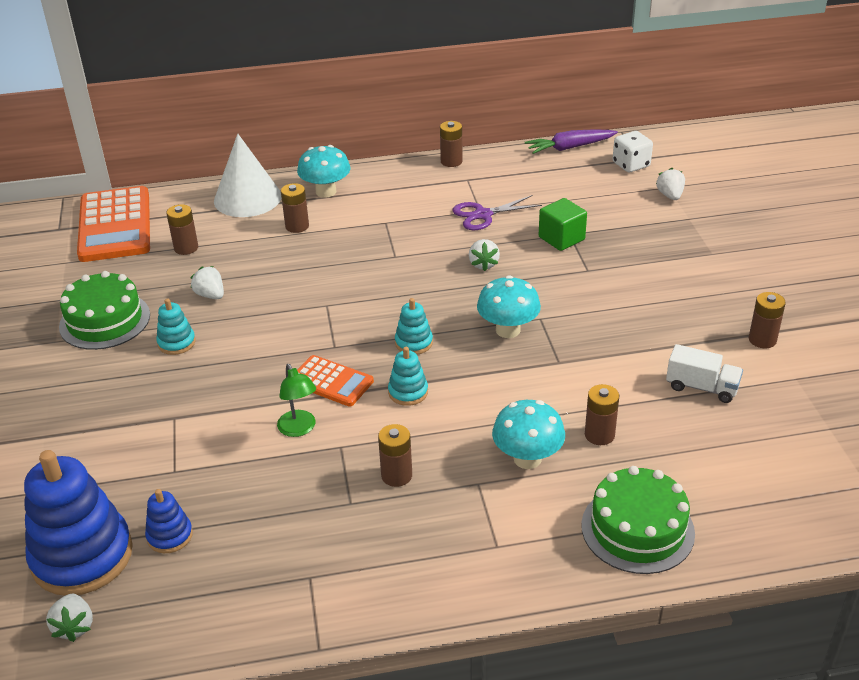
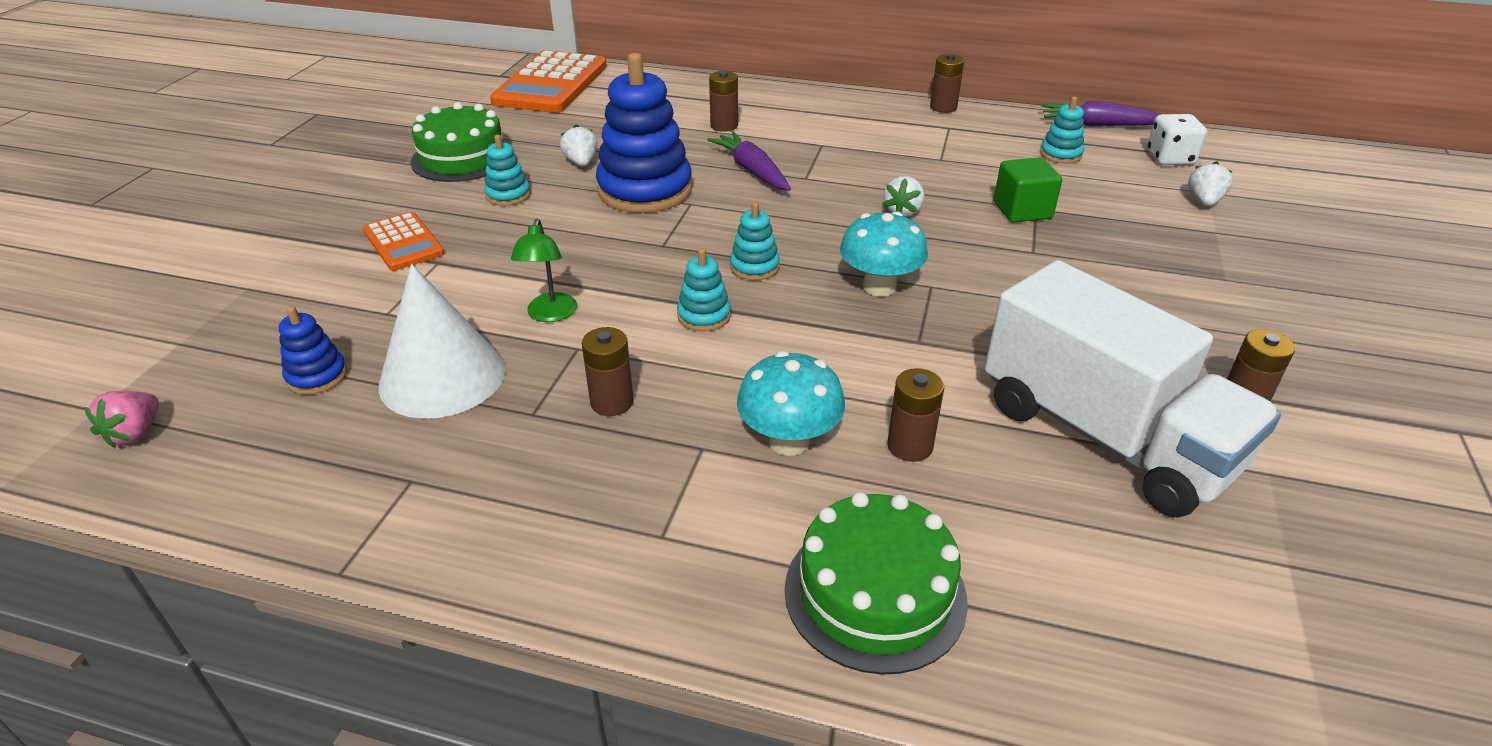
camera: 25 degrees right, 0 degrees up
blue stacking toy [24,450,133,595] -> blue stacking toy moved to [596,53,692,213]
white strawberry [46,594,93,642] -> pink strawberry [84,391,159,448]
brown battery [166,204,198,255] -> none
white cone [214,134,281,217] -> white cone moved to [378,264,506,419]
turquoise mushroom [297,145,351,198] -> none
orange calculator [297,355,374,407] -> orange calculator moved to [363,212,445,271]
purple scissors [452,195,542,230] -> none
white truck [666,344,743,403] -> white truck [985,260,1281,517], size x2.30
none -> purple carrot [707,132,791,191]
none -> turquoise stacking toy [1040,97,1084,164]

